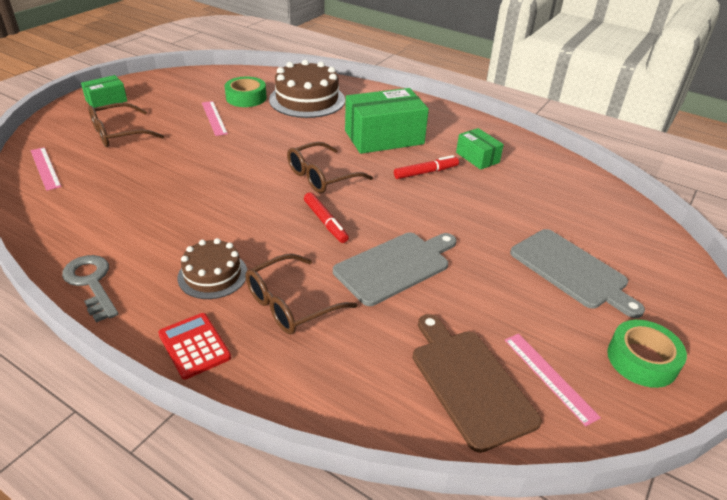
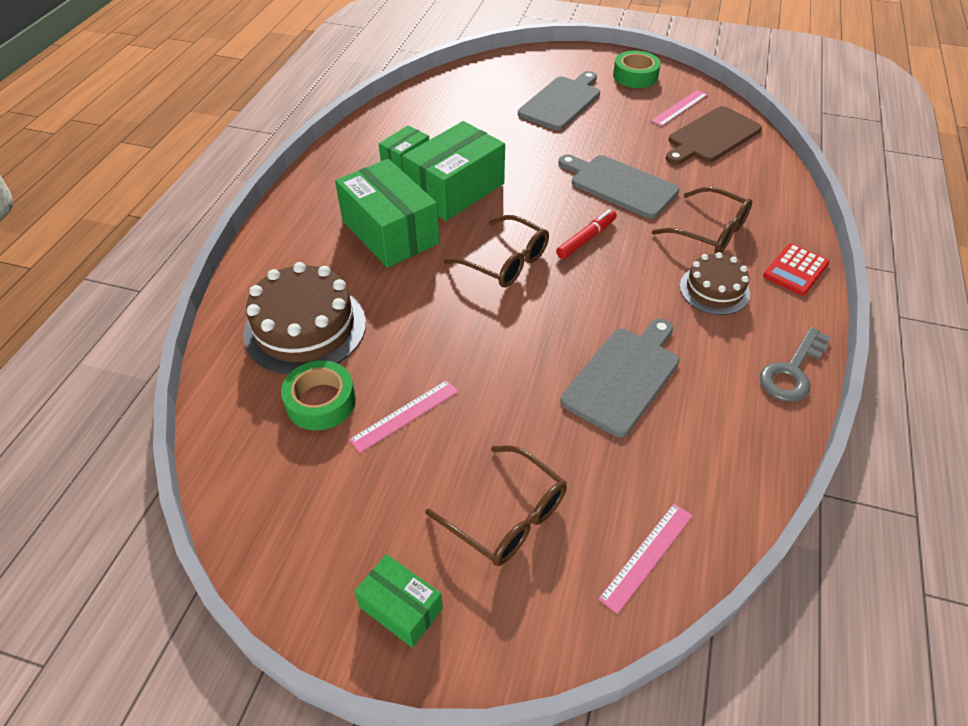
camera: 105 degrees left, 10 degrees up
red marker [394,155,459,179] -> green box [402,121,505,221]
none -> grey cutting board [560,319,679,437]

